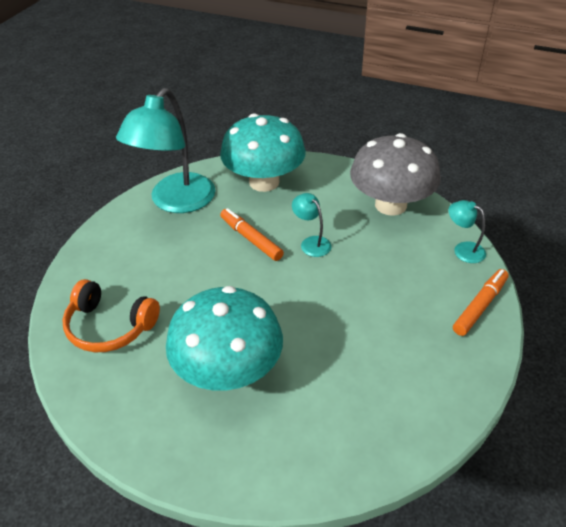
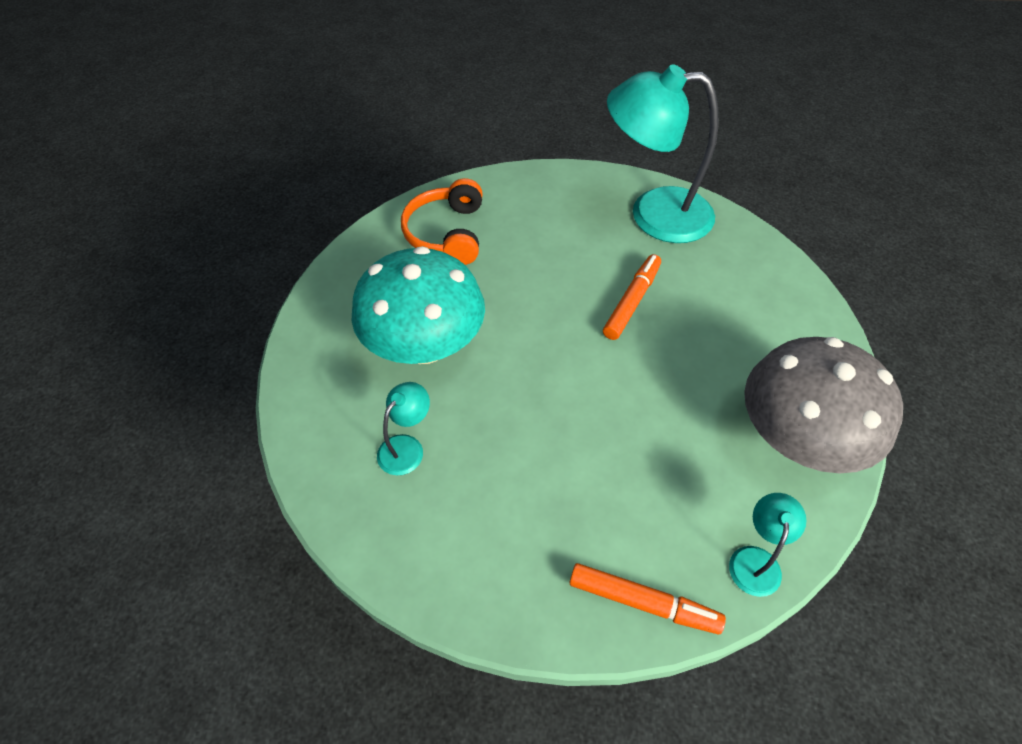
camera: 70 degrees right, 10 degrees up
turquoise mushroom [220,113,306,192] -> none
turquoise lamp [292,193,332,257] -> turquoise lamp moved to [377,382,430,475]

